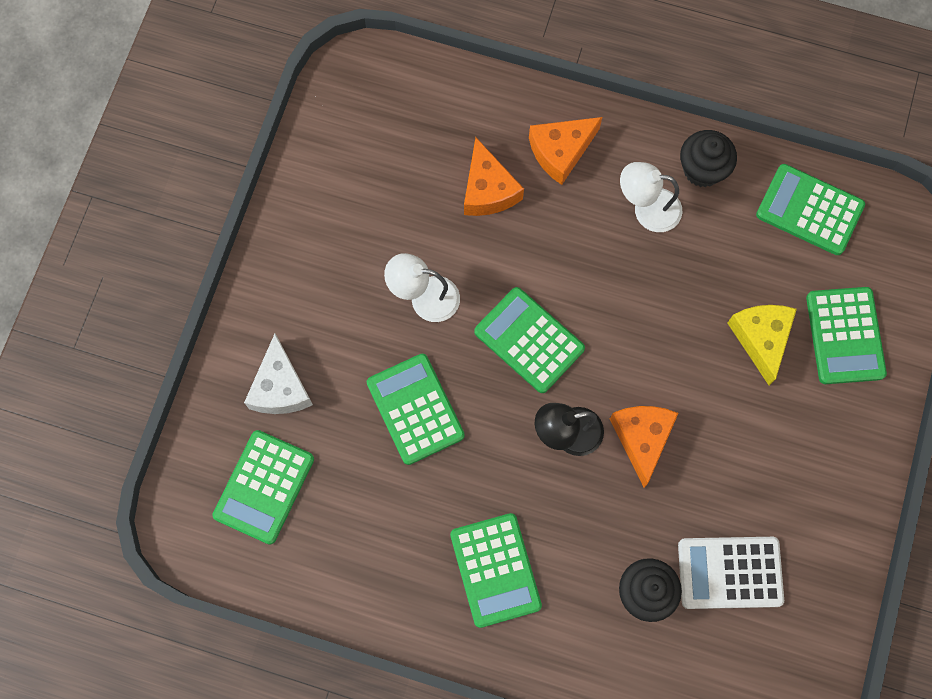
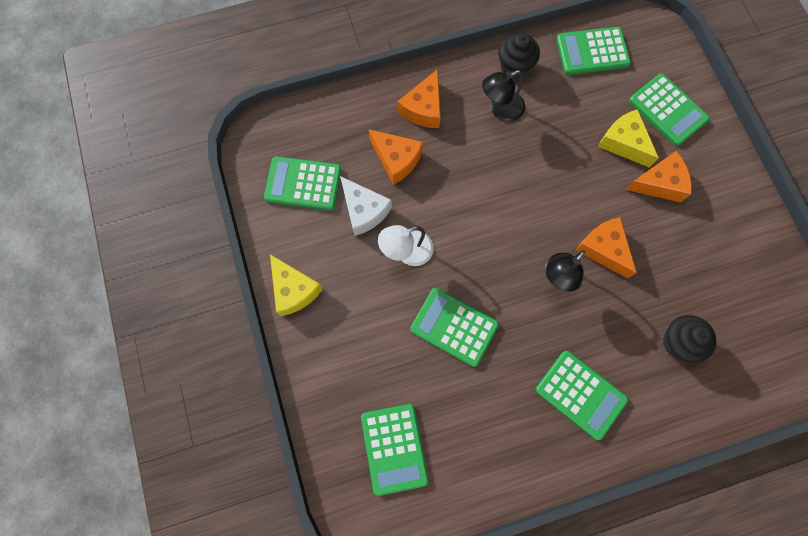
camera: 35 degrees left, 0 degrees up
white cheese [244,334,313,414] -> white cheese moved to [340,176,392,236]
green calculator [474,287,585,393] -> green calculator moved to [264,156,342,211]
white lamp [620,162,682,232] -> black lamp [482,70,525,122]
white calculator [678,537,784,609] -> none
none -> yellow cheese [270,254,323,316]
none -> orange cheese [625,151,692,203]

